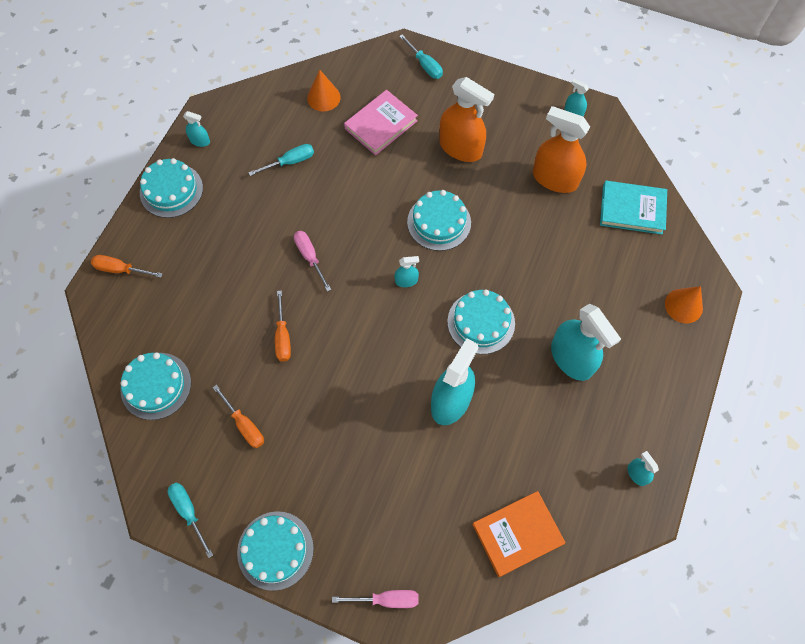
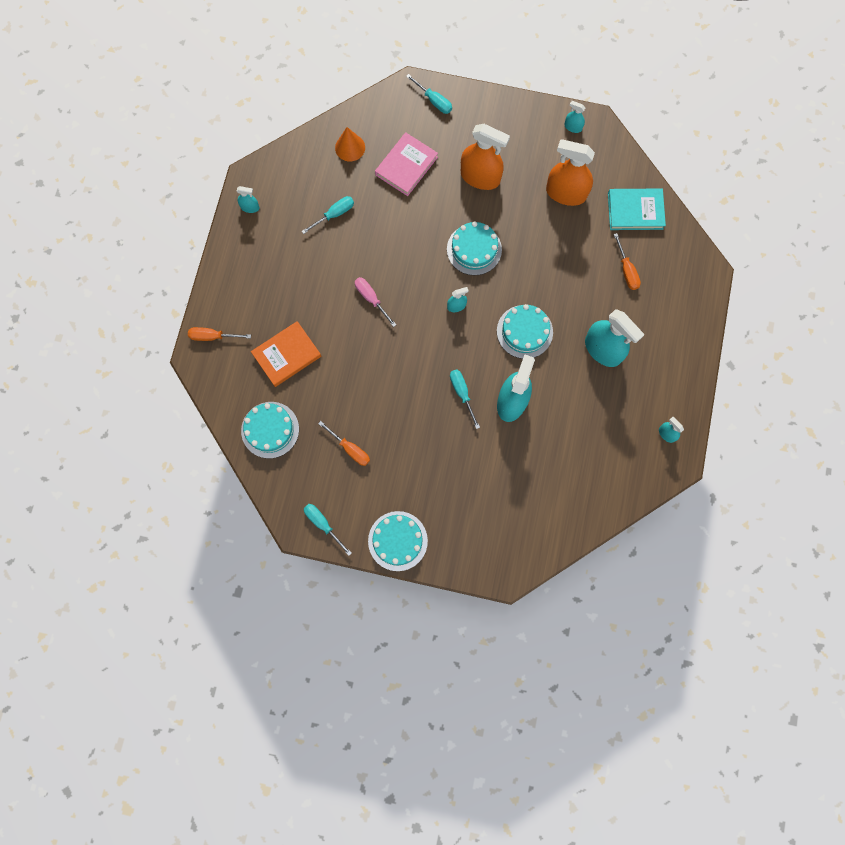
camera: 10 degrees left, 10 degrees up
turquoise cake [140,158,203,218] -> none
orange screwdriver [275,291,291,362] -> orange screwdriver moved to [614,233,641,290]
pink screwdriver [332,590,419,608] -> none
orange book [472,491,566,577] -> orange book moved to [251,321,321,387]
orange cone [665,286,703,323] -> none
none -> turquoise screwdriver [450,369,480,429]

